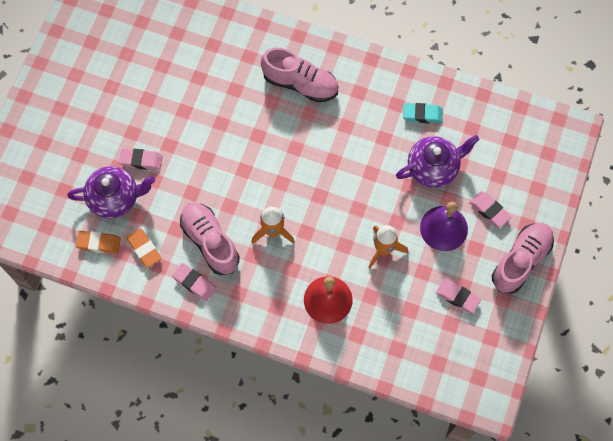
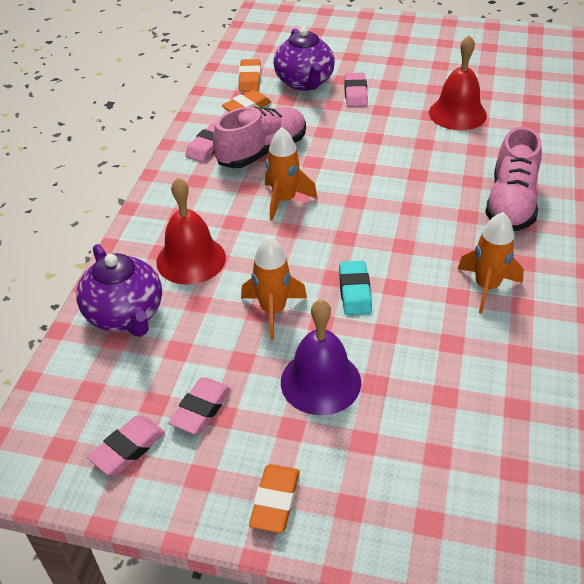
camera: 85 degrees right, 25 degrees down
purple teapot [396,135,479,188] -> purple teapot moved to [76,244,162,337]
turquoise eraser [403,103,443,123] -> turquoise eraser moved to [339,261,372,315]
pink eraser [470,191,511,228] -> pink eraser moved to [87,416,165,475]
pink shoe [492,223,554,294] -> orange eraser [249,464,300,533]
none -> red bell [429,35,487,130]
none -> orange rocket [458,212,524,314]

